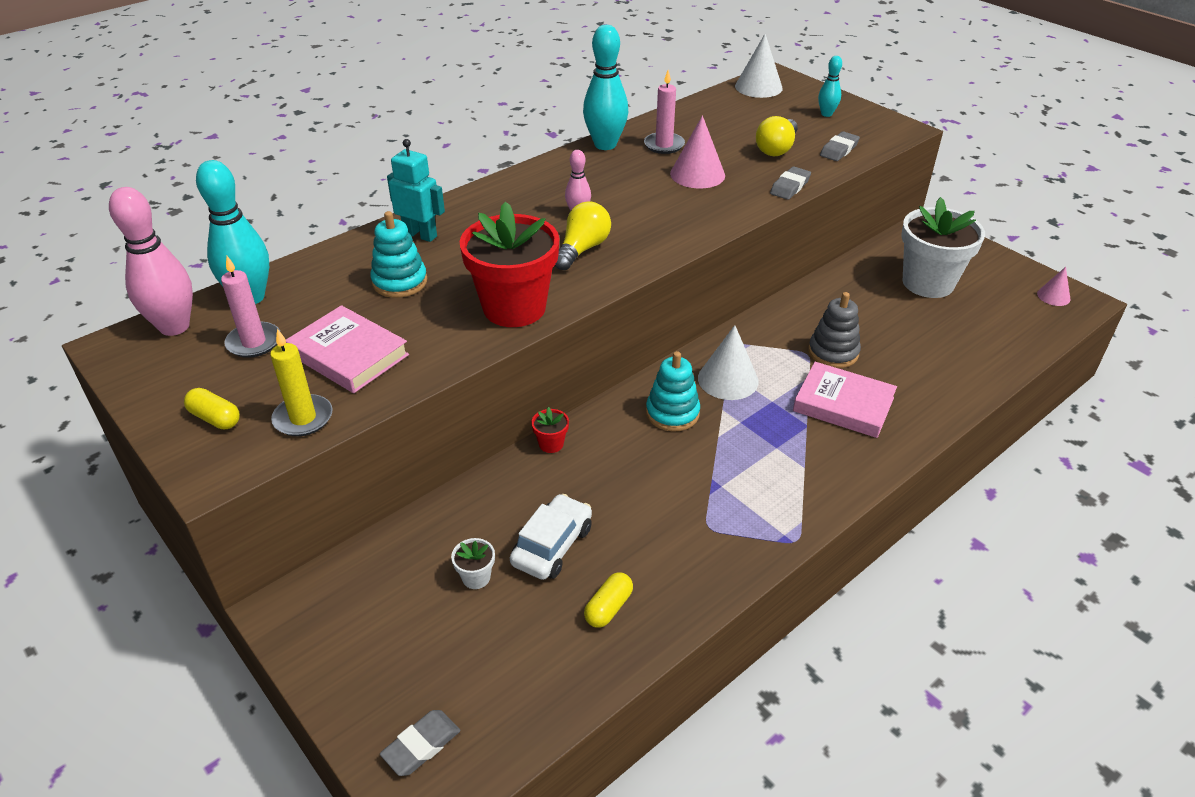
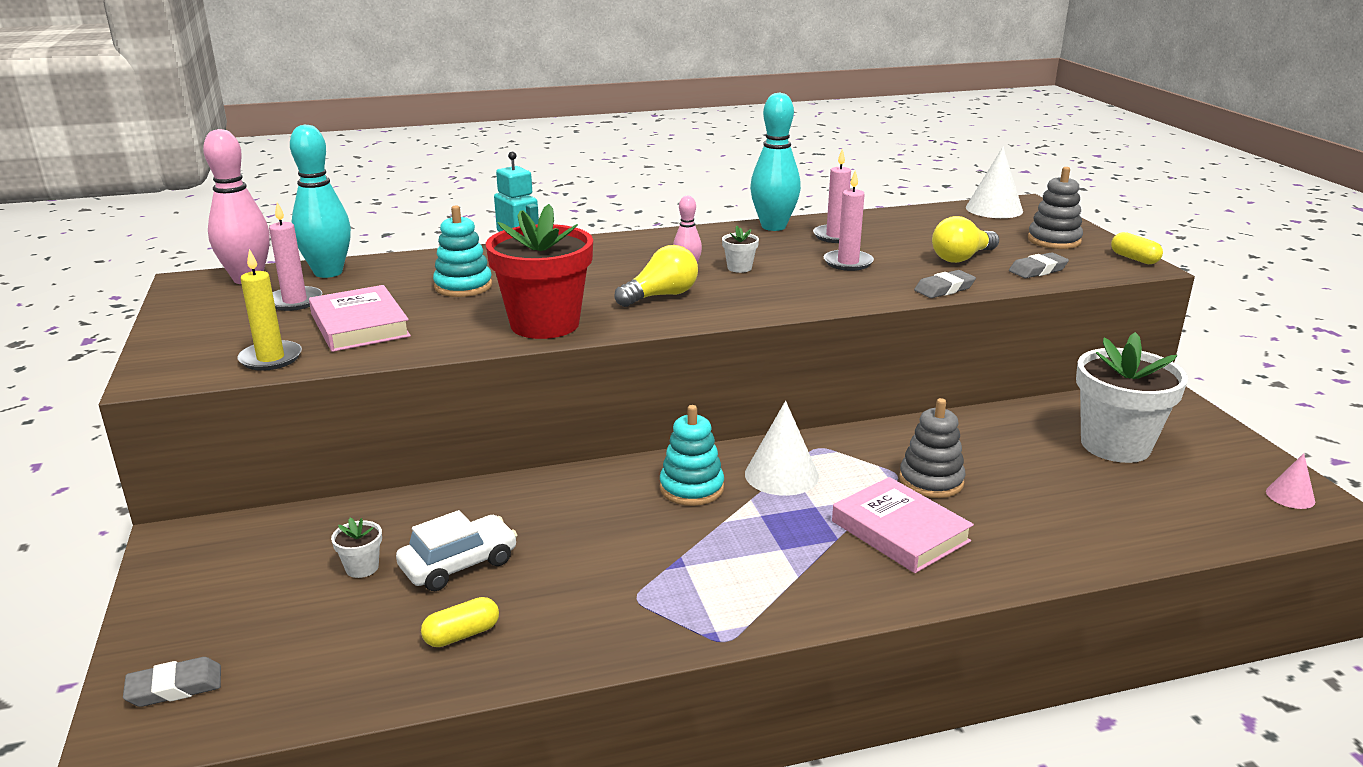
camera: 25 degrees right, 15 degrees down
yellow capsule [184,388,240,429] -> yellow capsule moved to [1111,232,1163,264]
red flower pot [531,407,569,453] -> none
pink cone [670,116,725,189] -> pink candle [824,170,874,271]
turquoise bowling pin [818,56,842,117] -> grey stacking toy [1028,167,1083,249]
none -> white flower pot [722,225,759,273]

